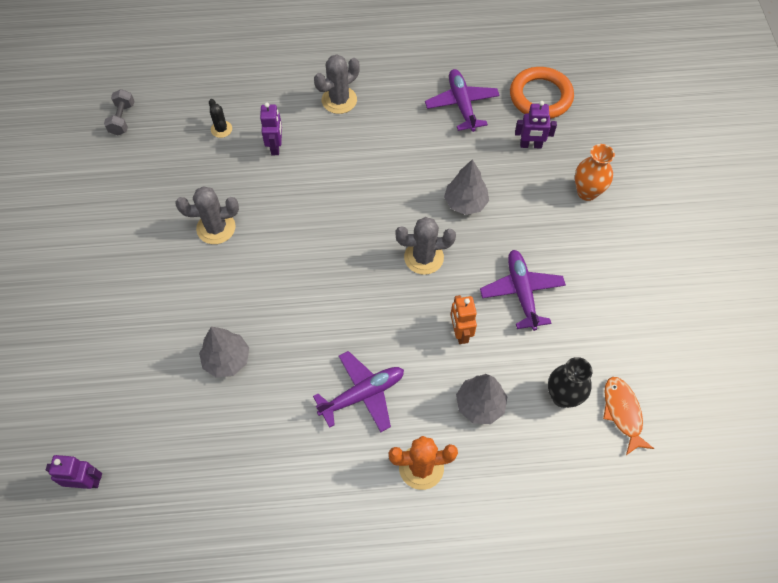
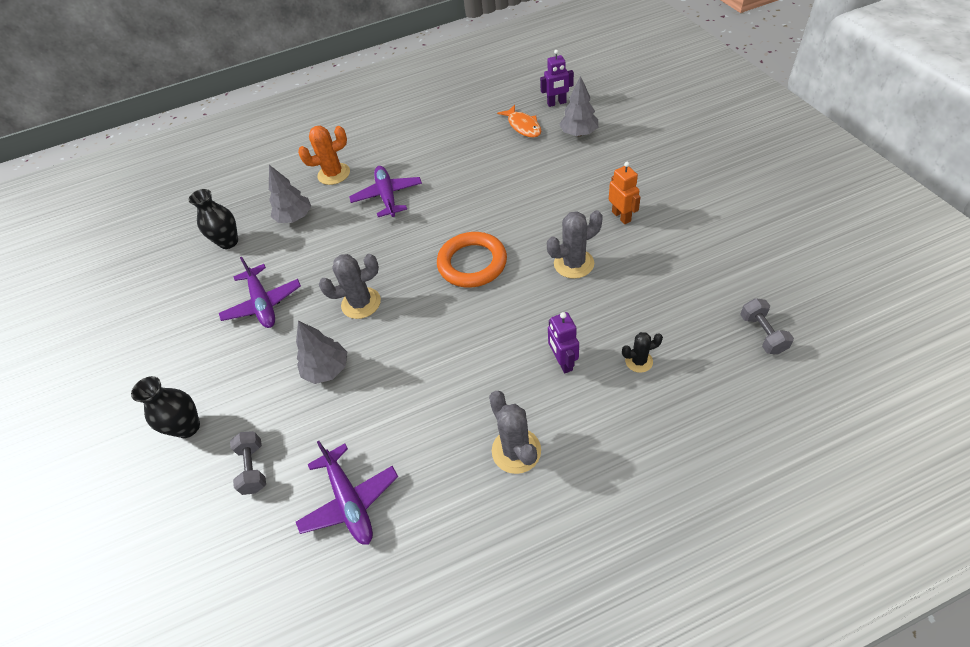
camera: 170 degrees right, 10 degrees down
grey tree [199,327,249,378] -> grey tree moved to [559,76,598,136]
black cactus [209,99,232,138] -> black cactus turned 60 degrees counterclockwise [622,332,663,373]
purple plane [313,351,404,432] -> purple plane turned 120 degrees clockwise [349,166,422,217]
grey cactus [314,54,360,114] -> grey cactus turned 60 degrees counterclockwise [489,391,541,474]
orange robot [451,295,477,344] -> orange robot moved to [609,162,641,224]
orange ring [510,67,574,119] -> orange ring moved to [437,232,507,288]
purple robot [515,101,557,149] -> grey dumbbell [230,431,266,495]
orange vase [575,144,615,201] -> black vase [131,376,200,438]
orange fish [603,377,654,455] -> orange fish moved to [497,105,541,138]

